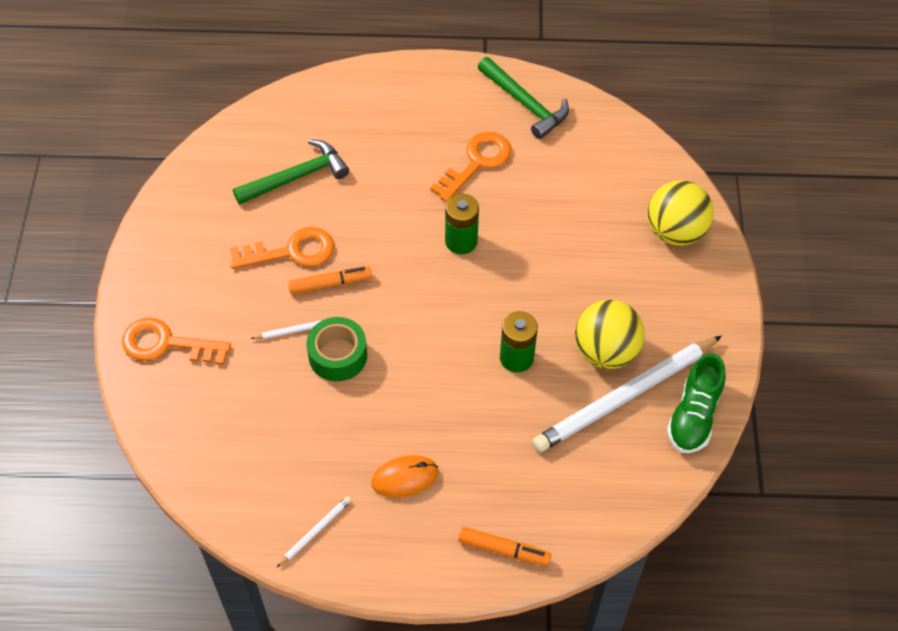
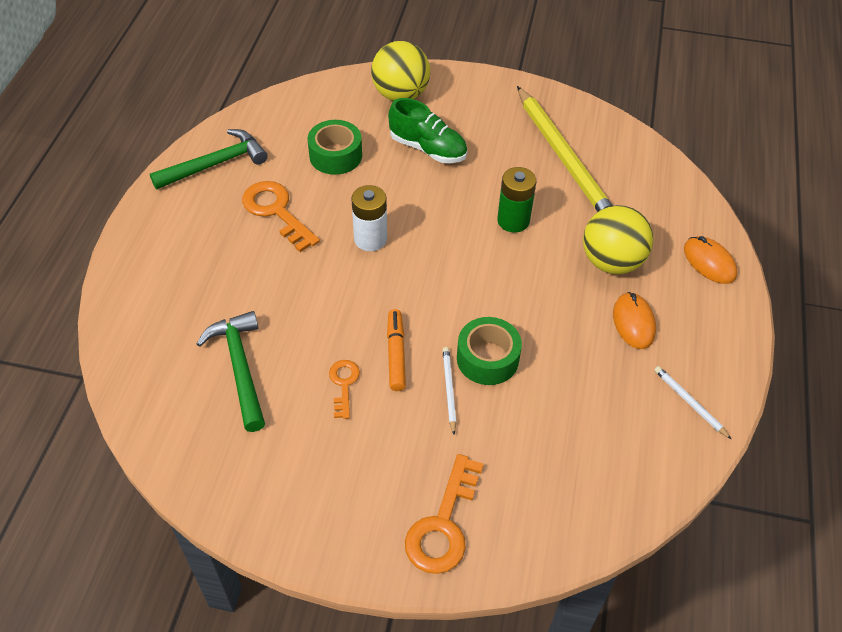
camera: 80 degrees left, 5 degrees down
orange key [230,227,334,269] -> orange key [329,360,360,419], size x0.57
green battery [445,194,479,254] -> white battery [352,185,387,251]
orange marker [458,527,551,566] -> orange mouse [684,236,737,284]
white pencil [532,336,722,452] -> yellow pencil [517,86,613,212]
yellow ball [575,300,645,369] -> yellow ball moved to [583,205,653,274]
green shoe [667,353,726,453] -> green shoe moved to [388,98,467,163]
none -> green tape [308,120,362,175]

